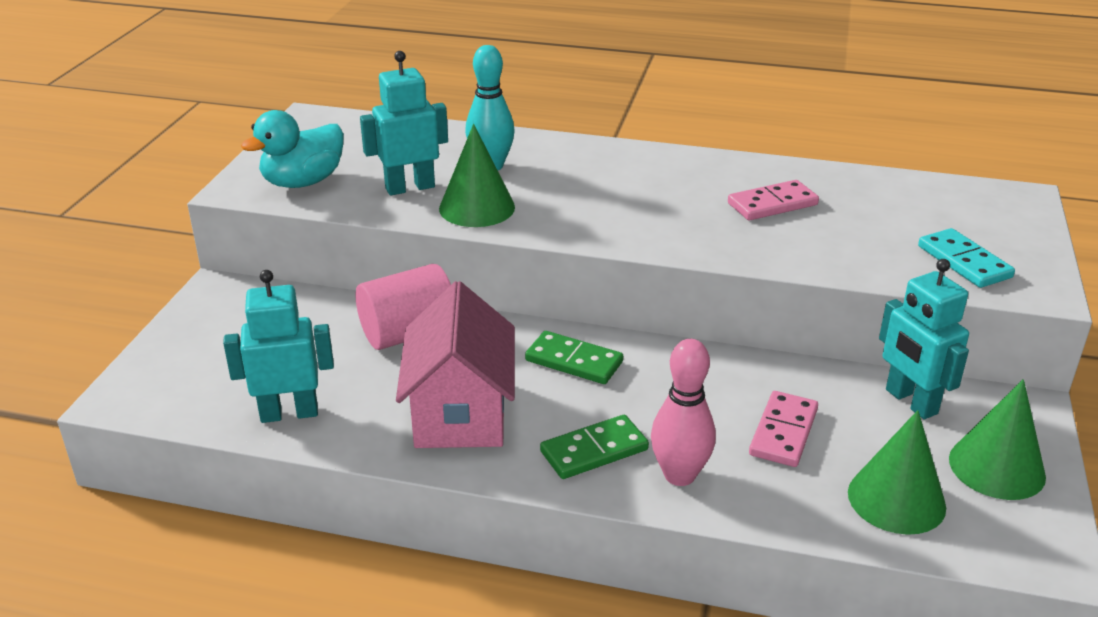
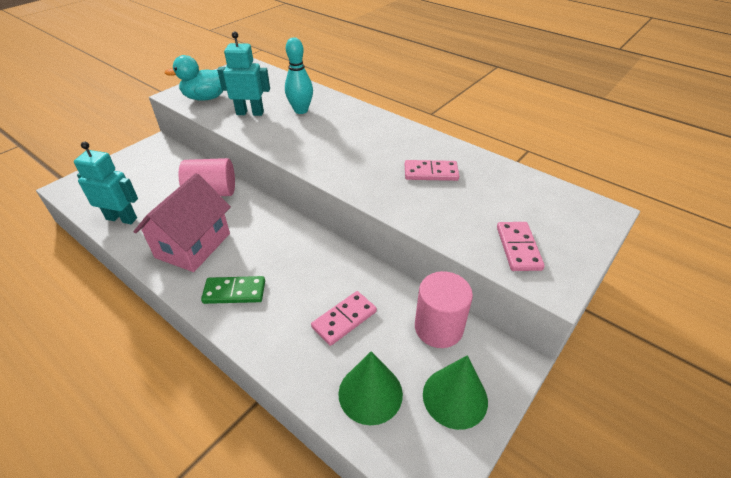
camera: 25 degrees right, 10 degrees up
green cone [439,124,515,227] -> none
green domino [525,331,623,384] -> none
pink bowling pin [651,339,716,486] -> none
turquoise robot [879,259,969,419] -> pink cylinder [415,271,473,348]
turquoise domino [918,228,1015,288] -> pink domino [497,222,545,271]

